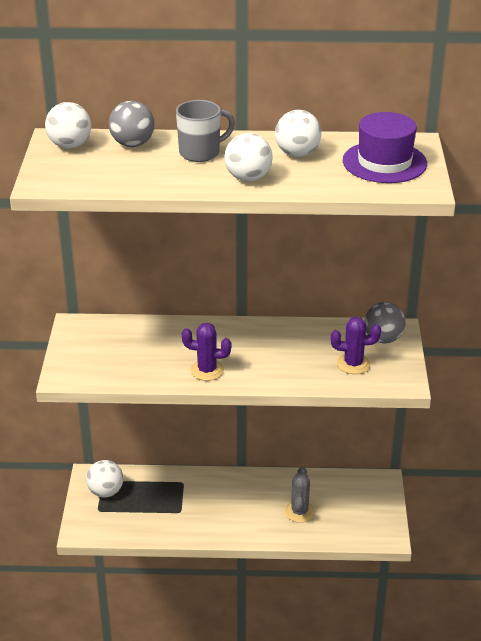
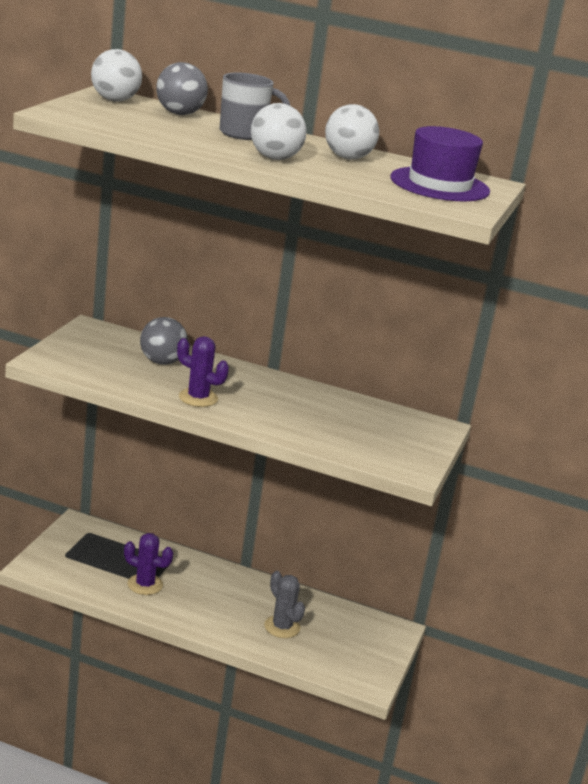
camera: 15 degrees right, 10 degrees down
white ball [86,460,123,498] -> none
grey cactus [285,467,315,523] -> grey cactus turned 60 degrees counterclockwise [264,571,305,638]
purple cactus [331,317,381,374] -> purple cactus moved to [124,533,173,595]
grey ball [364,302,406,343] -> grey ball moved to [140,317,188,365]

